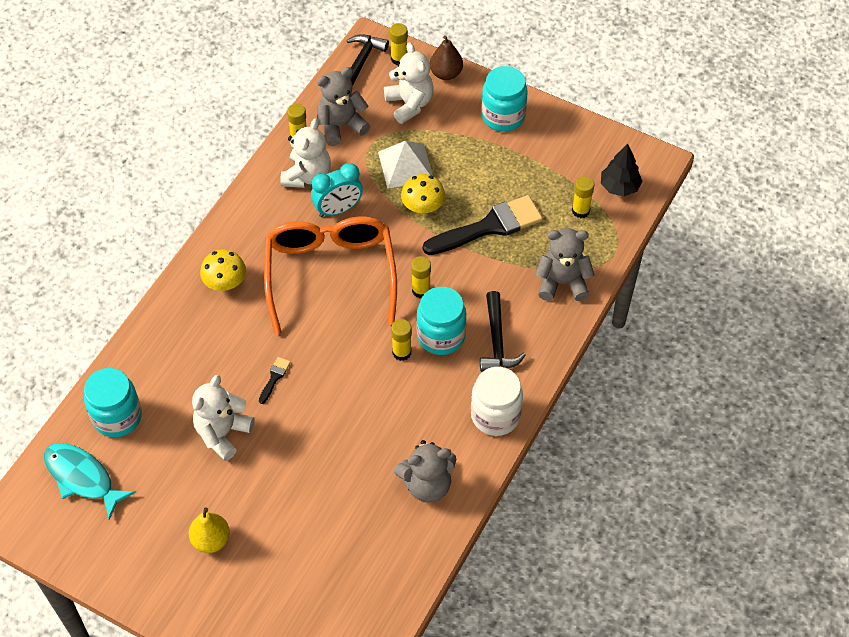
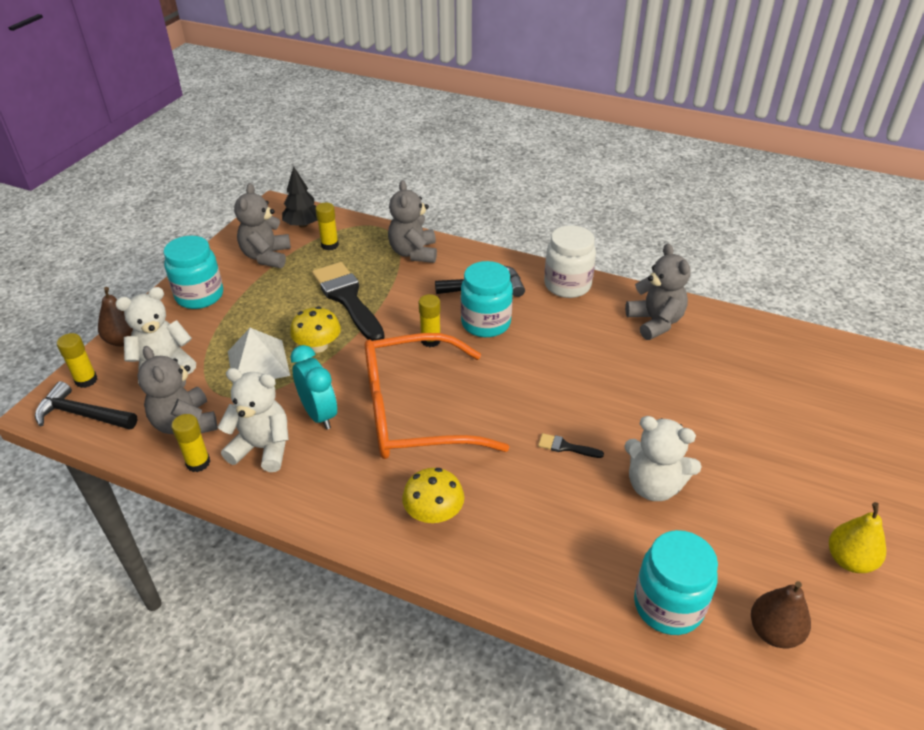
camera: 95 degrees left, 15 degrees down
turquoise fish [44,443,136,519] -> brown pear [751,581,811,648]
yellow pear [189,507,230,553] -> yellow pear moved to [829,502,886,573]
yellow glue stick [391,319,412,361] -> none
none -> grey teddy bear [234,183,291,268]

